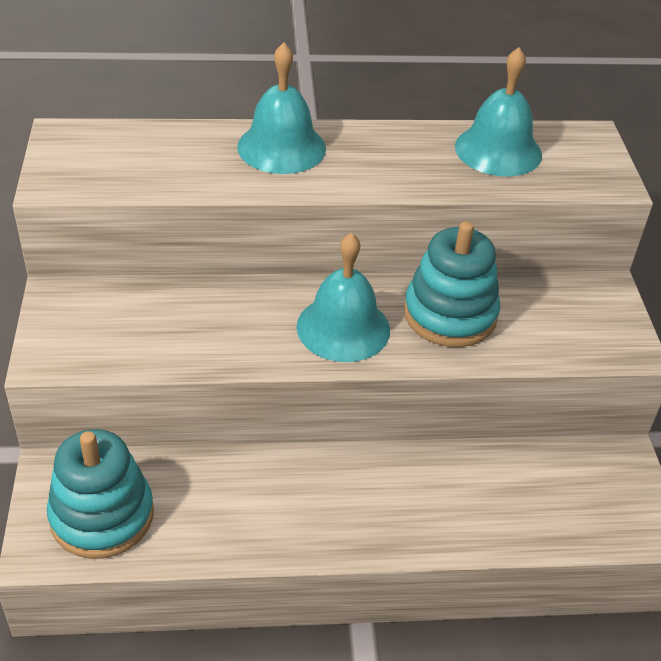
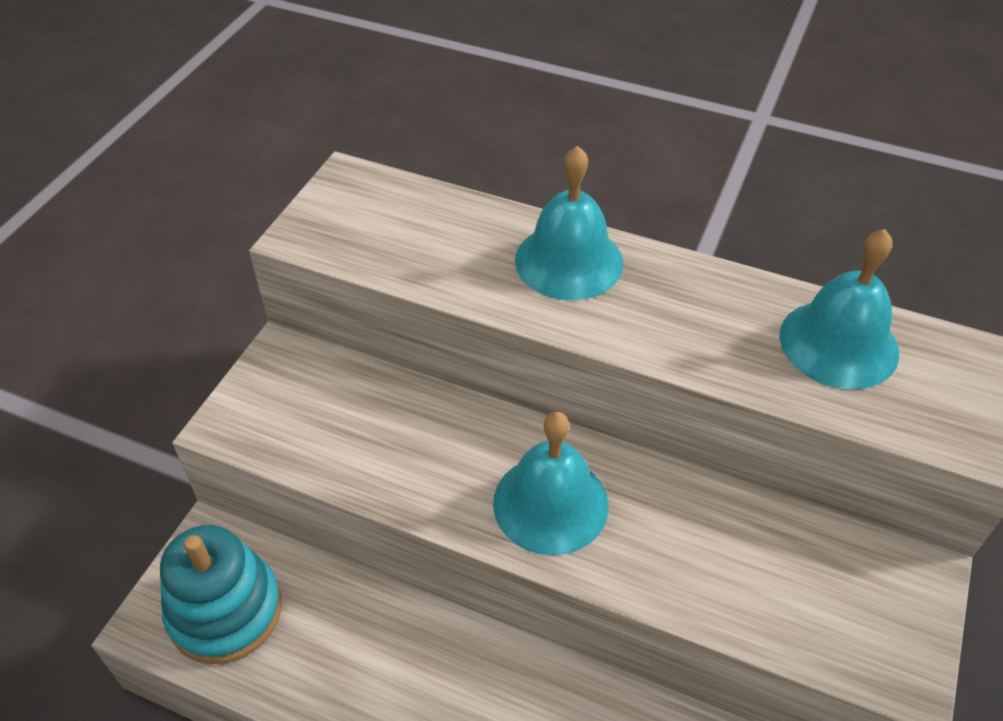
camera: 30 degrees right, 5 degrees up
turquoise stacking toy [404,221,500,347] -> none

